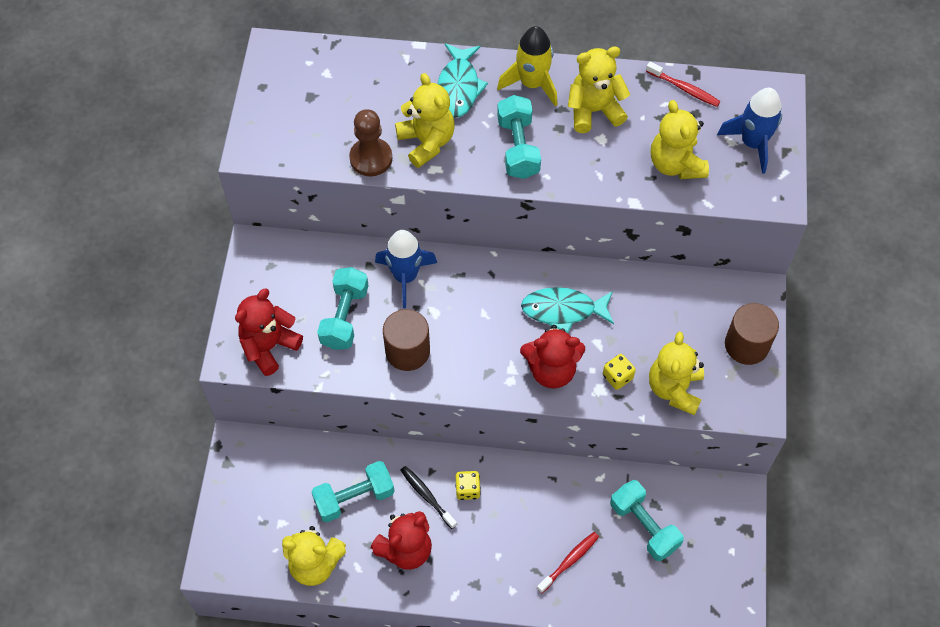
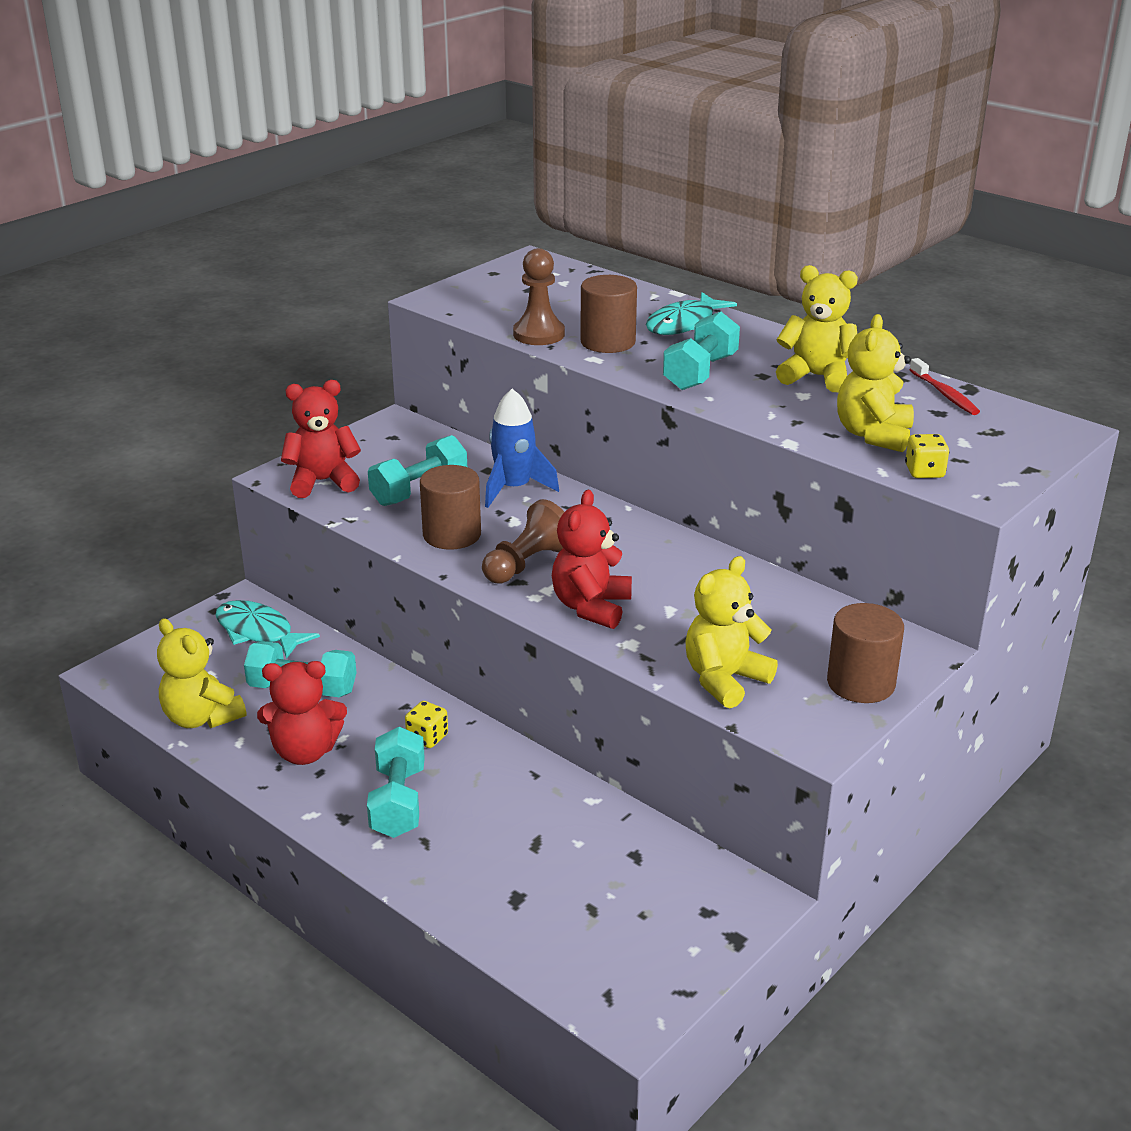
camera: 35 degrees right, 30 degrees down
yellow teddy bear [395,73,455,168] -> brown cylinder [580,275,637,353]
black toothbrush [400,466,457,529] -> none
yellow rocket [497,26,558,107] -> none
red teddy bear [520,325,585,389] -> red teddy bear turned 75 degrees clockwise [552,490,632,629]
turquoise fish [521,287,614,333] -> turquoise fish moved to [216,600,320,659]
red toothbrush [537,532,599,593] -> none
yellow dice [603,354,636,390] -> yellow dice moved to [905,434,949,478]
turquoise dumbbell [610,480,684,561] -> turquoise dumbbell moved to [367,727,425,838]
blue rocket [717,88,782,174] -> none
none -> brown pawn [482,499,564,584]

